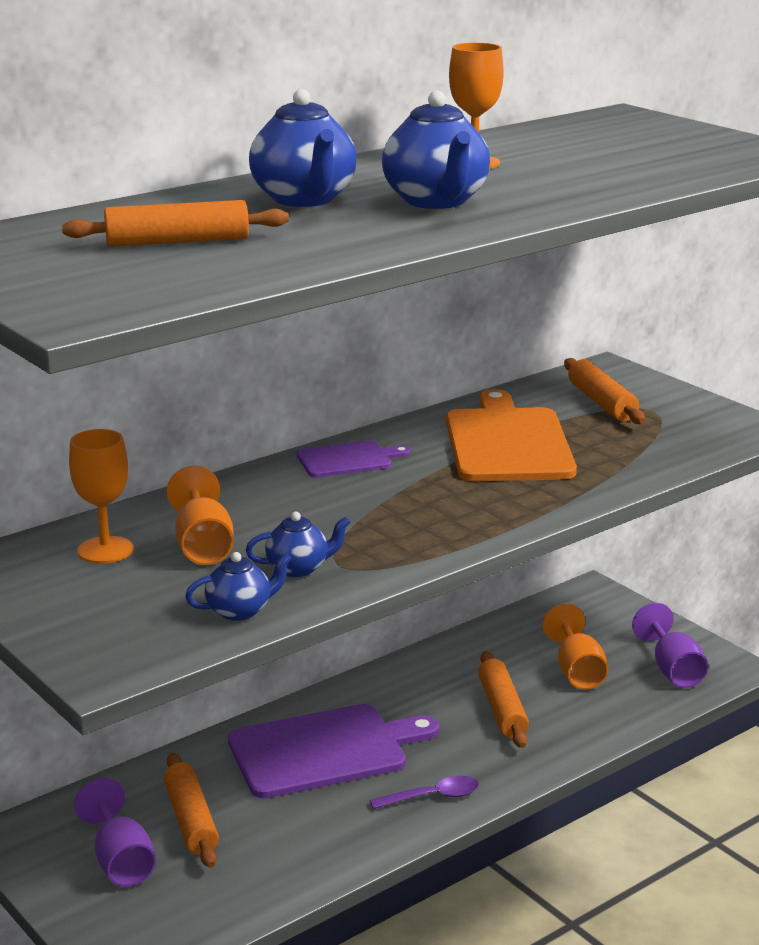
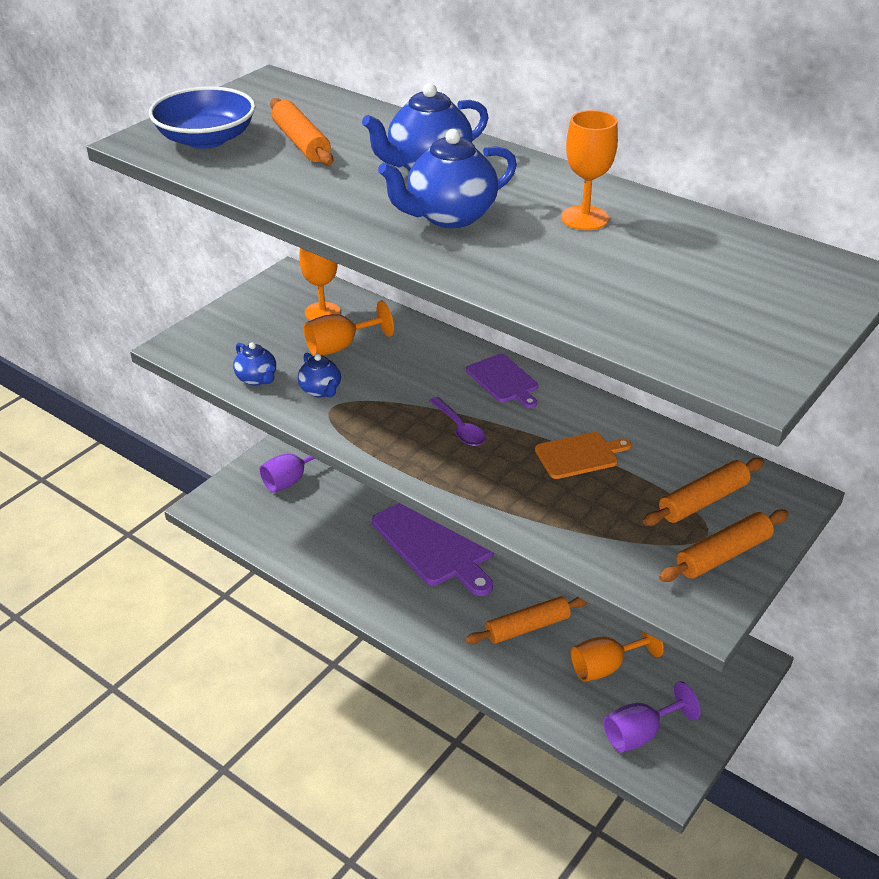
camera: 75 degrees right, 15 degrees up
orange rolling pin [164,753,219,868] -> orange rolling pin moved to [659,510,789,582]
purple spoon [370,776,479,809] -> purple spoon moved to [429,397,486,446]
orange cutting board [446,389,577,482] -> orange cutting board [535,432,631,479], size x0.52
none -> blue bowl [149,87,256,149]

